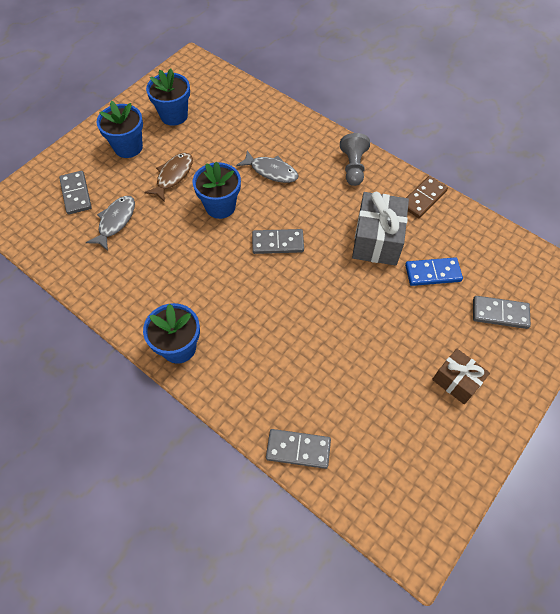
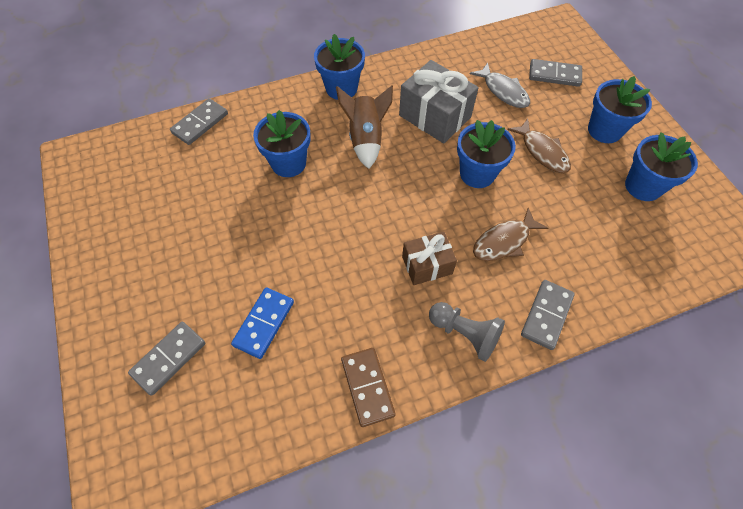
camera: 120 degrees right, 0 degrees up
grey fish [236,150,299,183] -> brown fish [473,208,548,261]
grey domino [252,229,304,254] -> grey domino moved to [521,280,575,350]
grey gift [352,192,409,266] -> grey gift moved to [399,60,478,144]
brown gift [432,349,490,404] -> brown gift moved to [402,232,457,285]
none -> blue flower pot [253,110,311,177]
none -> brown rocket [336,86,393,169]

